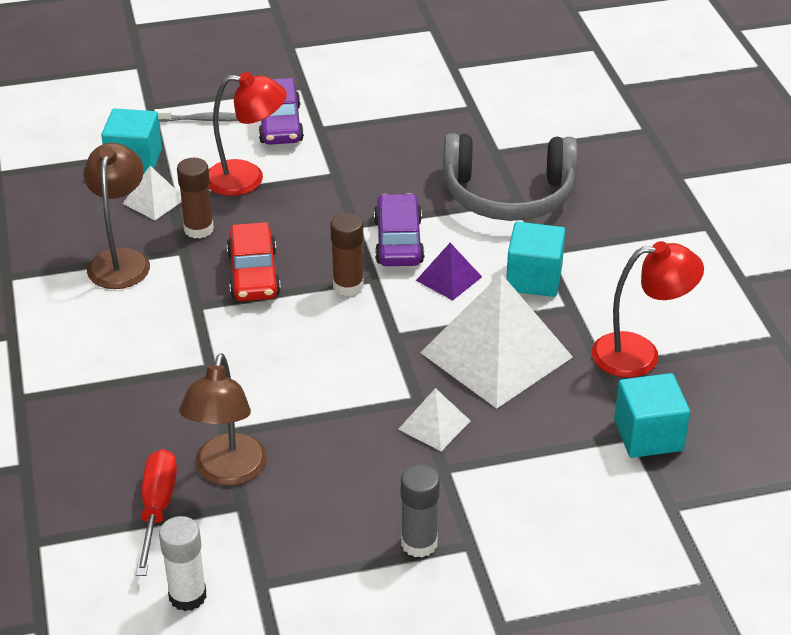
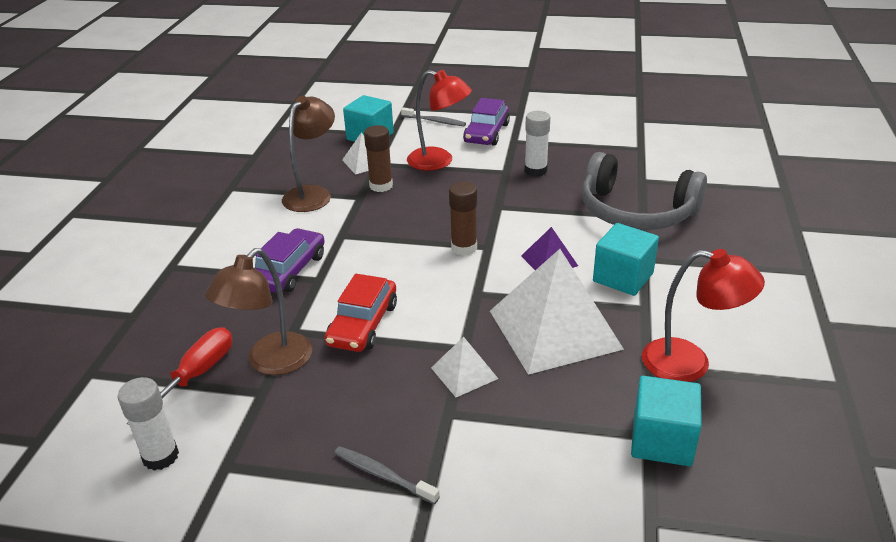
camera: 25 degrees right, 5 degrees down
red car [227,222,281,301] -> red car moved to [325,274,397,352]
purple car [374,193,425,266] -> purple car moved to [255,228,325,293]
grey glue stick [401,464,440,558] -> grey toothbrush [334,446,440,505]
none -> white glue stick [525,111,550,177]

